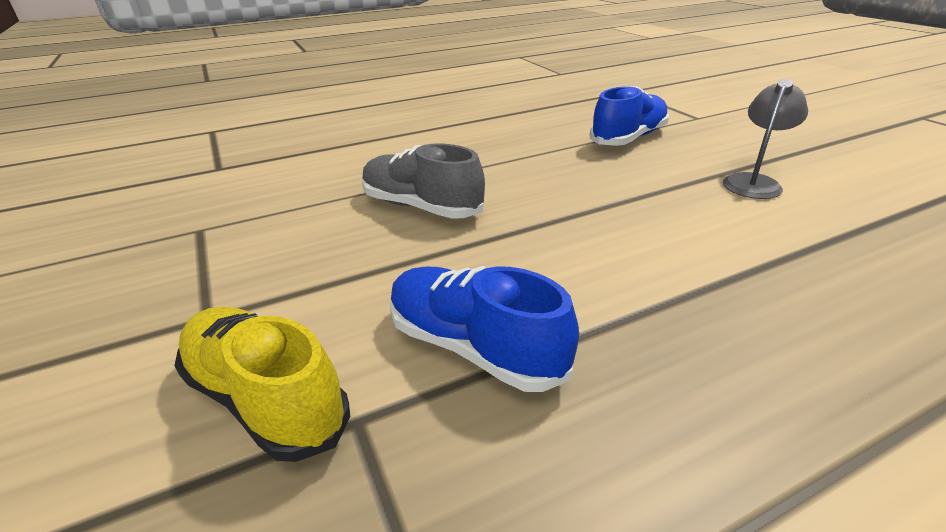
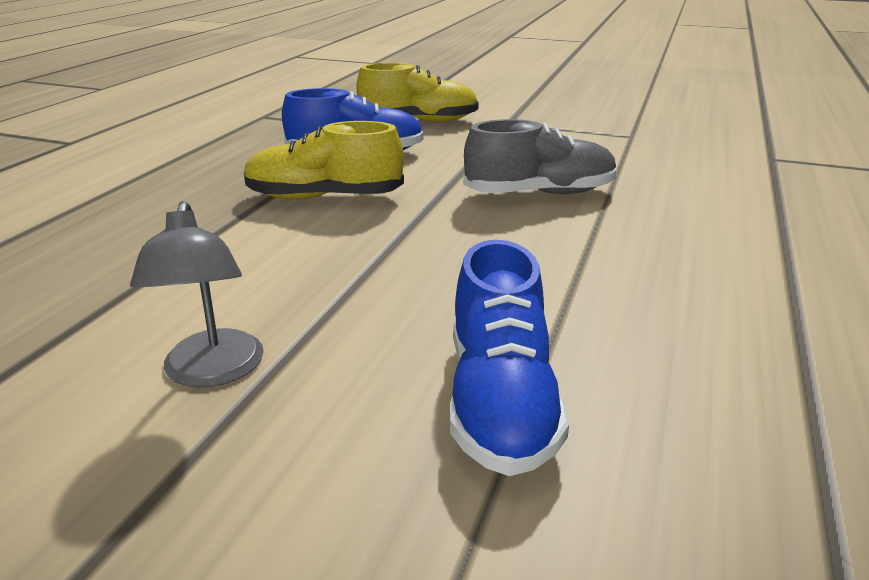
camera: 135 degrees right, 5 degrees down
none -> yellow shoe [244,121,404,200]

